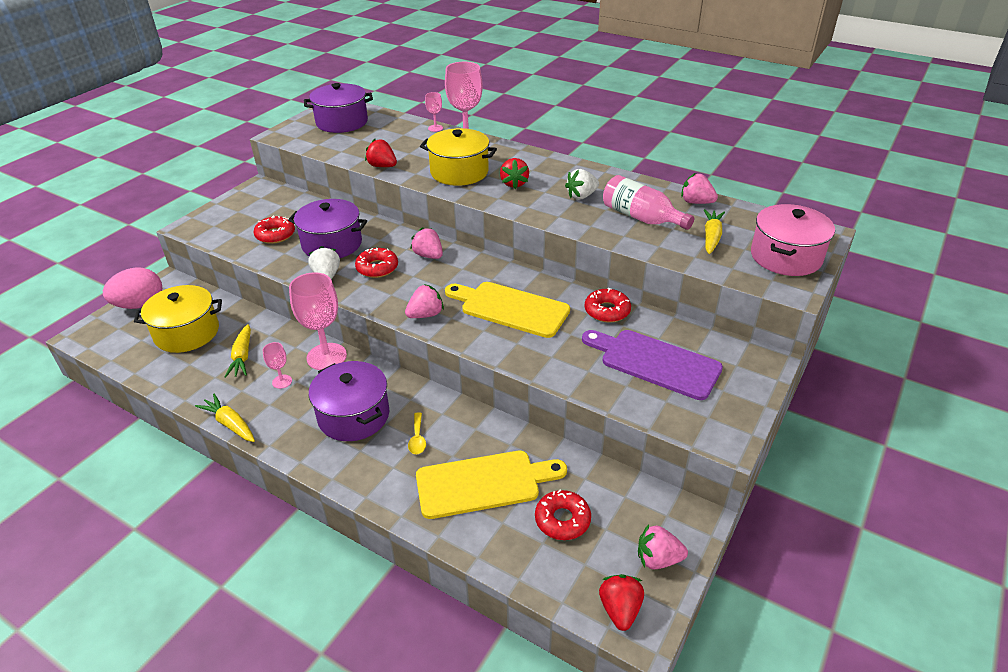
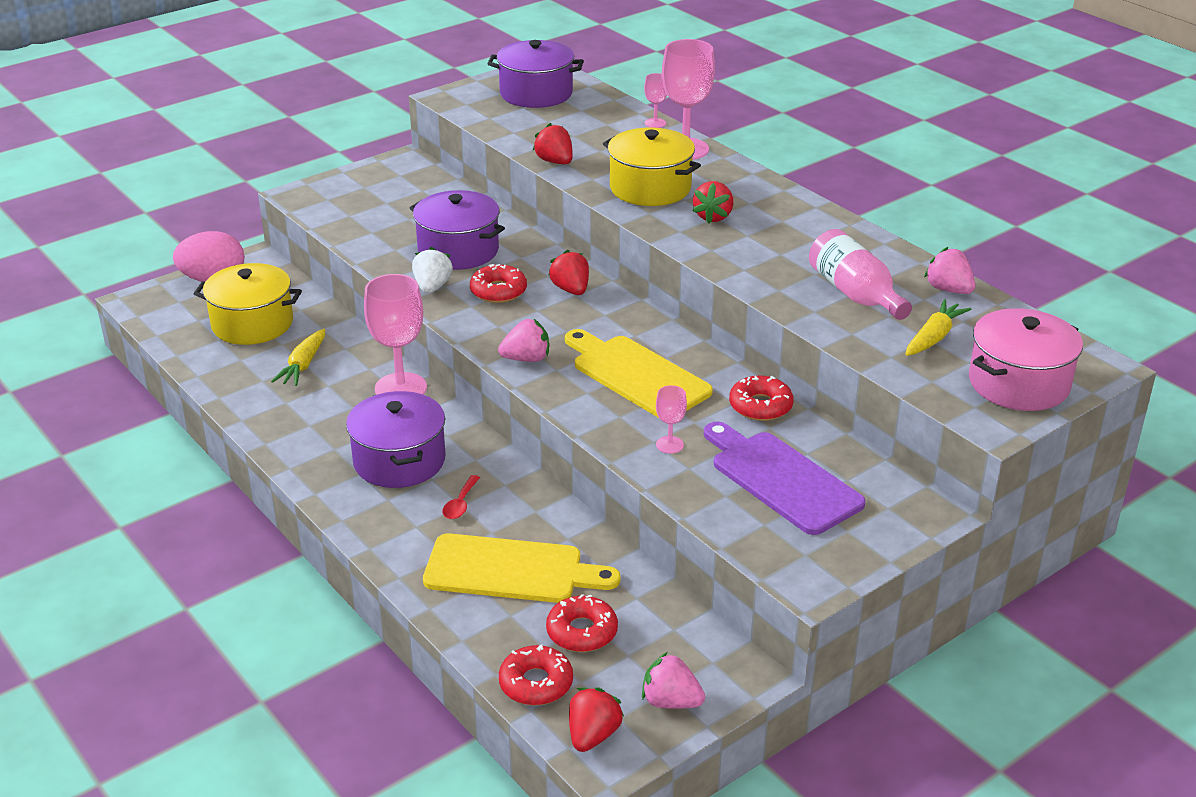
camera: 20 degrees right, 5 degrees down
yellow carrot [195,394,255,442] -> none
red donut [254,215,295,244] -> red donut moved to [499,645,573,705]
pink goblet [263,342,292,389] -> pink goblet moved to [656,385,687,454]
yellow spoon [408,412,426,454] -> red spoon [443,475,480,519]
pink strawberry [410,227,443,259] -> red strawberry [548,250,589,295]
white strawberry [565,169,599,199] -> none

